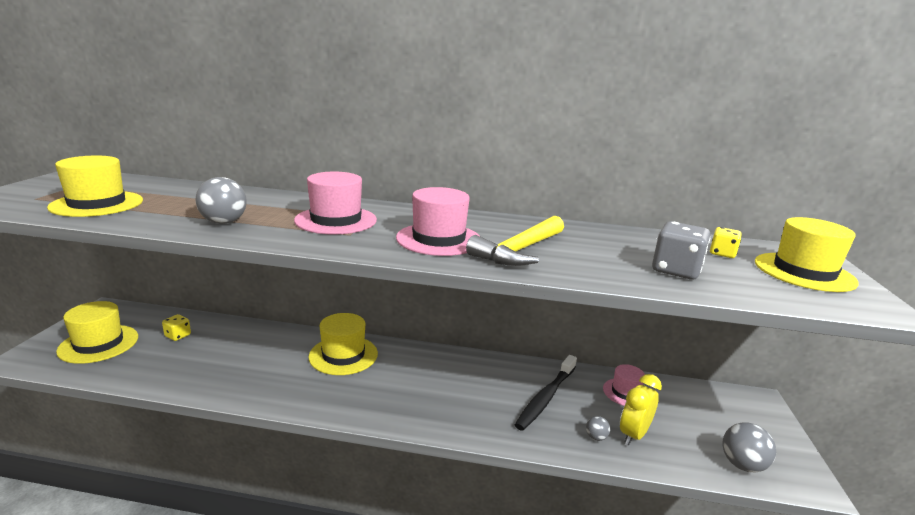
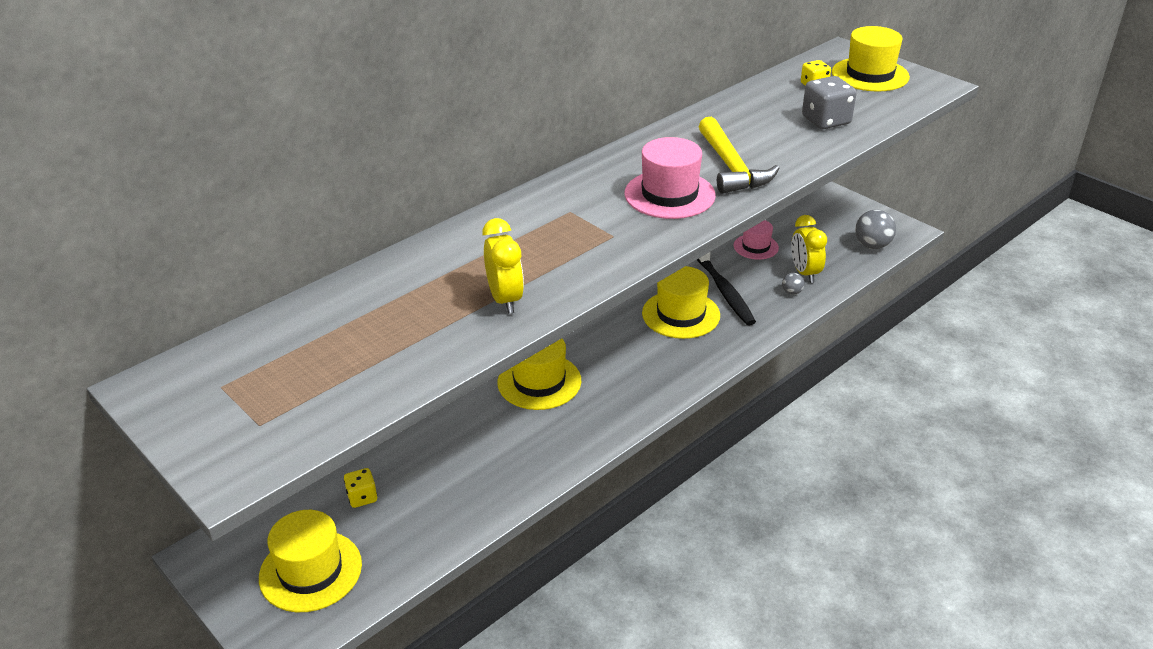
camera: 50 degrees left, 15 degrees up
yellow hat [47,156,143,217] -> yellow hat moved to [642,266,720,339]
grey ball [195,177,247,224] -> yellow clock [483,218,524,314]
pink hat [294,172,377,235] -> none

